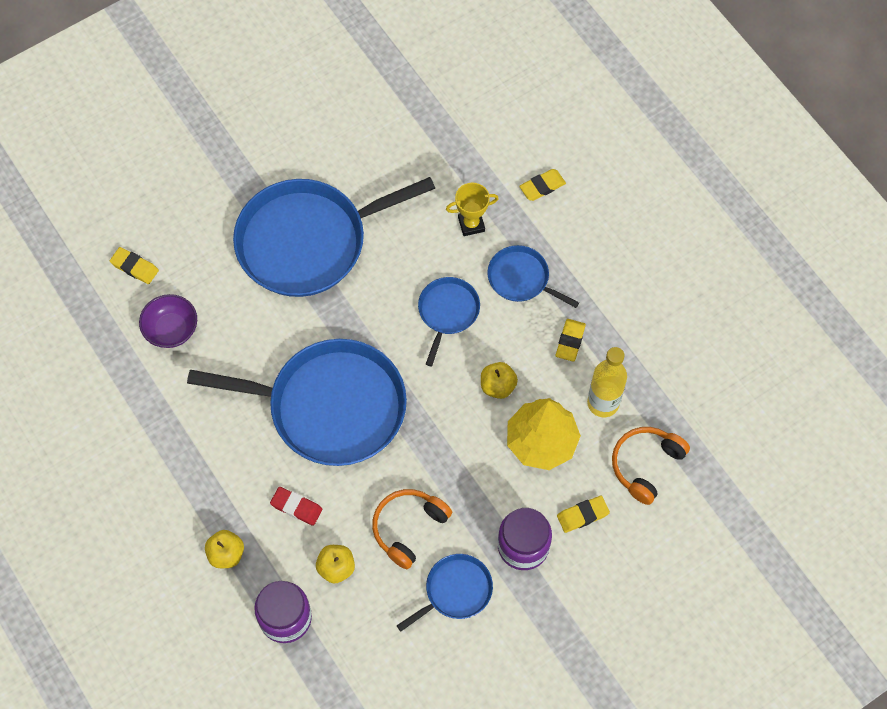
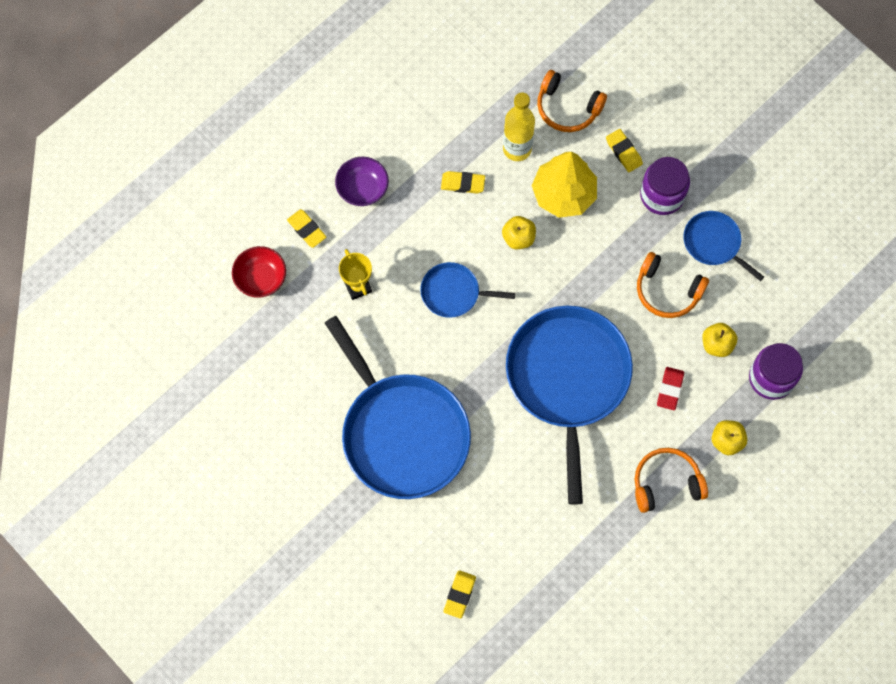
camera: 100 degrees left, 5 degrees up
purple bowl [139,294,197,348] -> purple bowl moved to [335,157,389,206]
blue pan [487,245,579,308] -> none
none -> red bowl [232,246,286,298]
none -> orange headphones [635,448,708,513]

